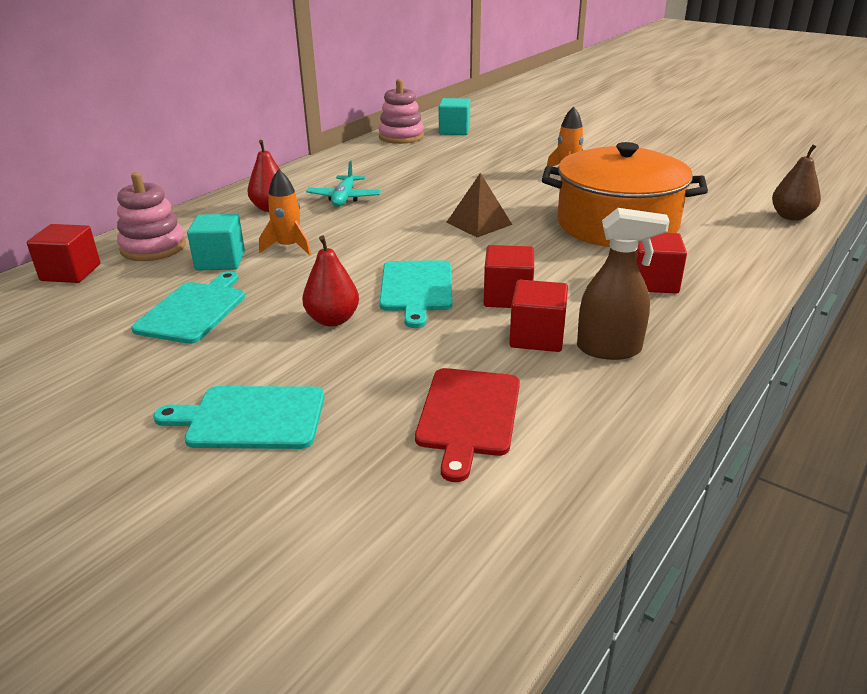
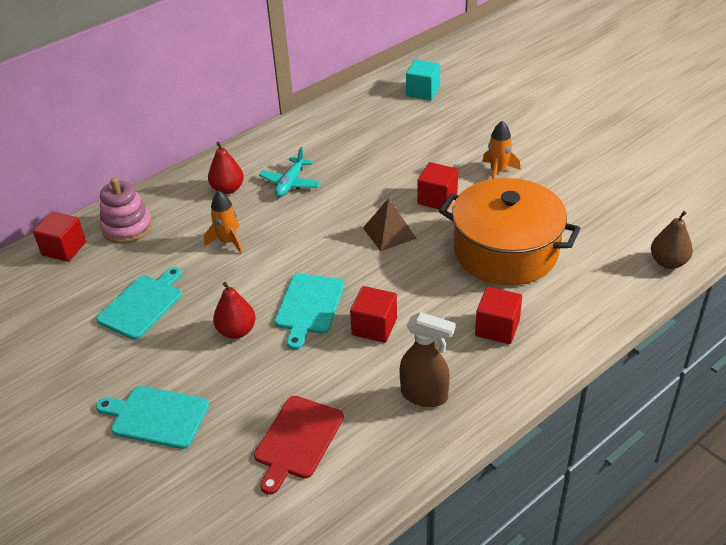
camera: 15 degrees right, 10 degrees up
turquoise cube [187,214,245,271] -> none
pink stacking toy [378,79,424,144] -> none
red cube [509,280,568,352] -> red cube moved to [417,162,458,211]

